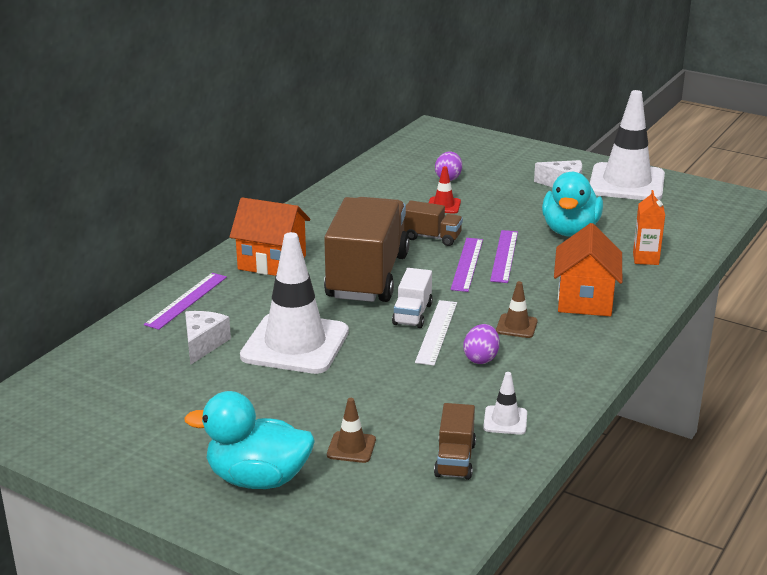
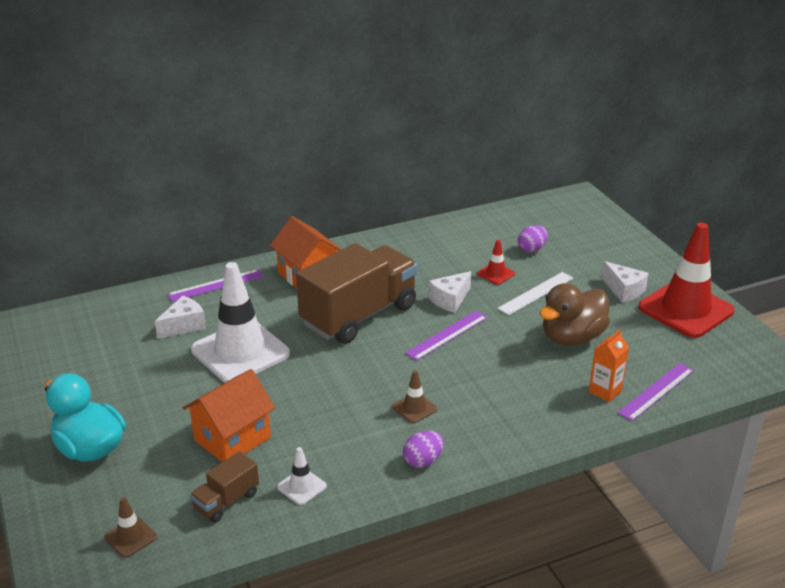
camera: 35 degrees right, 5 degrees up
brown traffic cone [327,398,376,463] -> brown traffic cone moved to [105,497,157,558]
white truck [392,268,433,328] -> none
brown truck [404,200,463,246] -> white cheese [428,271,471,313]
white ruler [415,300,457,366] -> white ruler moved to [497,272,574,315]
purple egg [464,324,500,364] -> purple egg moved to [403,431,444,468]
purple ruler [490,230,518,283] -> purple ruler moved to [617,363,694,421]
turquoise duck [542,172,603,237] -> brown duck [540,283,610,346]
orange house [554,223,622,316] -> orange house moved to [183,369,275,462]
white traffic cone [590,90,665,200] -> red traffic cone [638,223,734,338]

